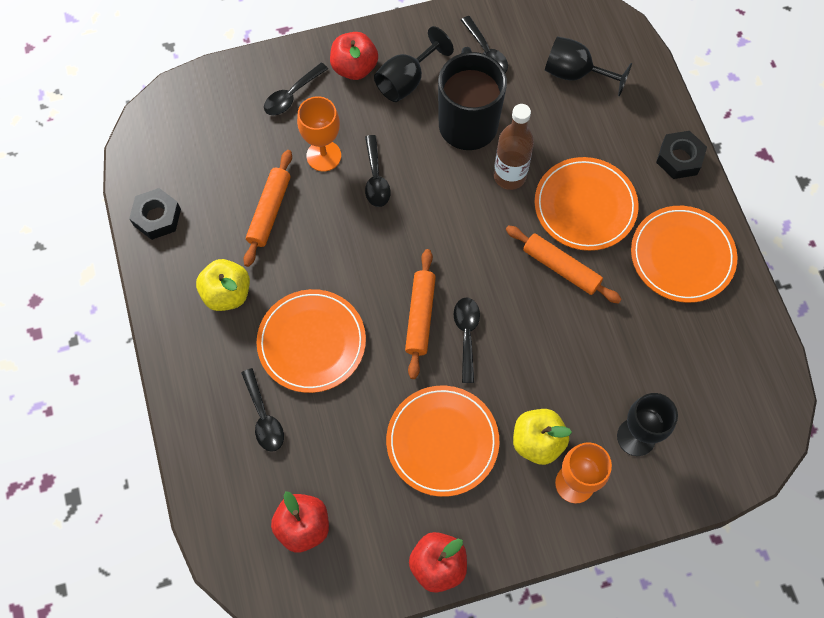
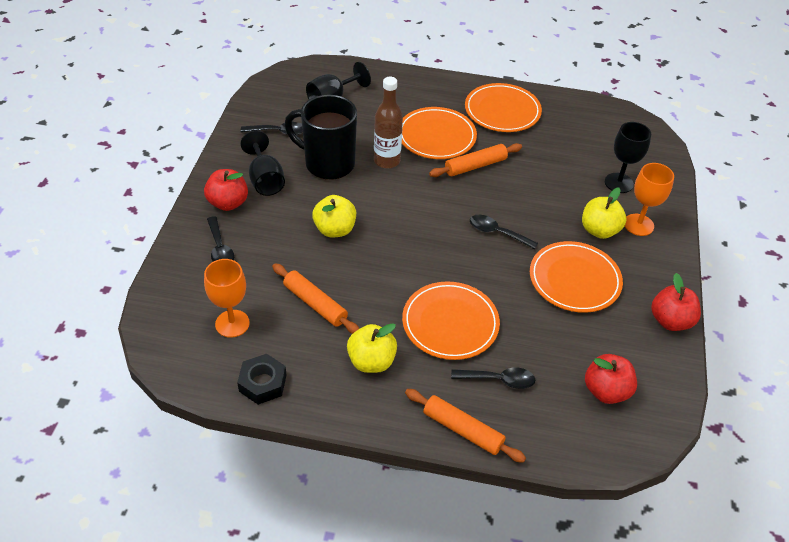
camera: 65 degrees left, 20 degrees down
orange goblet [297,96,341,172] -> orange goblet moved to [204,259,250,338]
black spoon [365,135,390,207] -> yellow apple [312,195,356,237]
orange rolling pin [405,249,436,379] -> orange rolling pin moved to [405,389,526,463]
black nut [656,131,707,179] -> none

